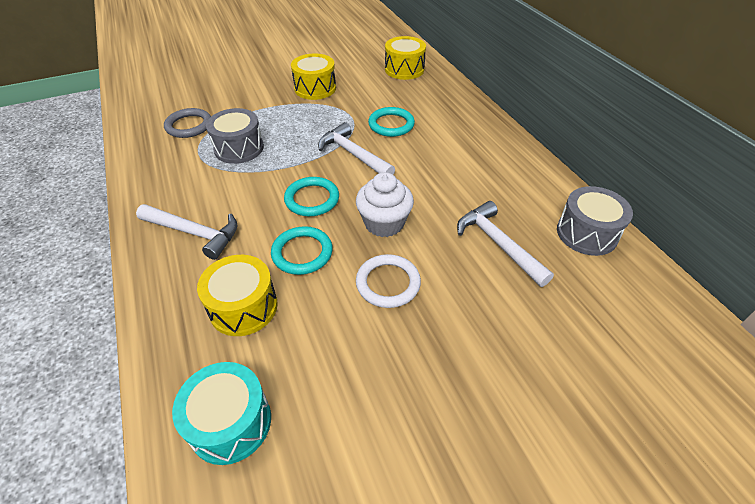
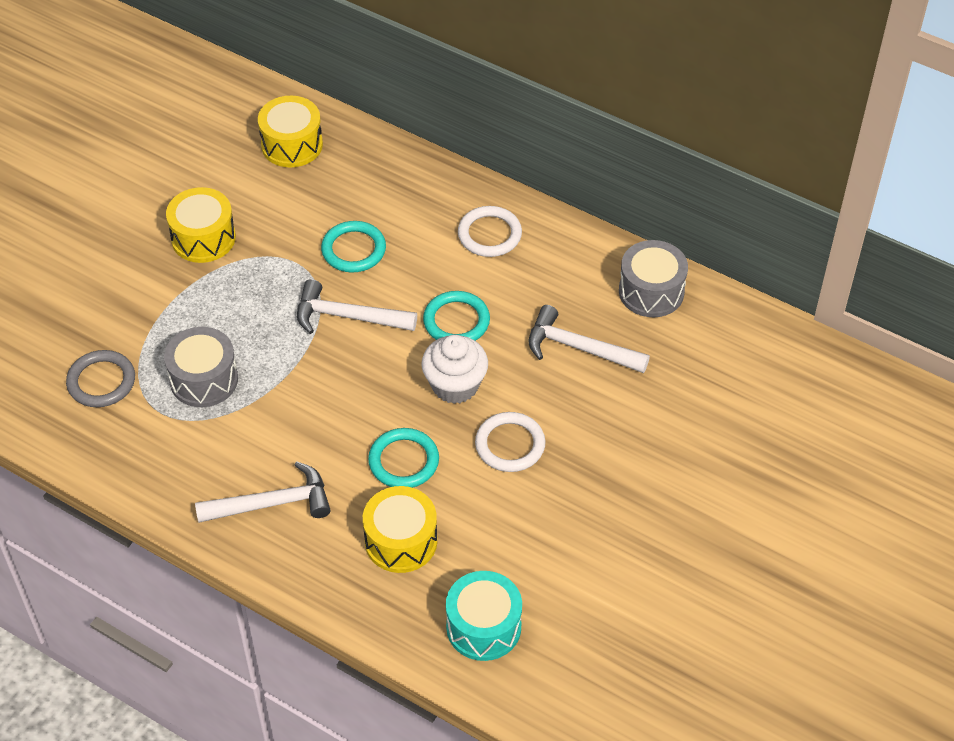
camera: 35 degrees left, 5 degrees up
turquoise ring [284,177,339,216] -> turquoise ring moved to [423,291,490,341]
none -> white ring [458,206,522,257]

